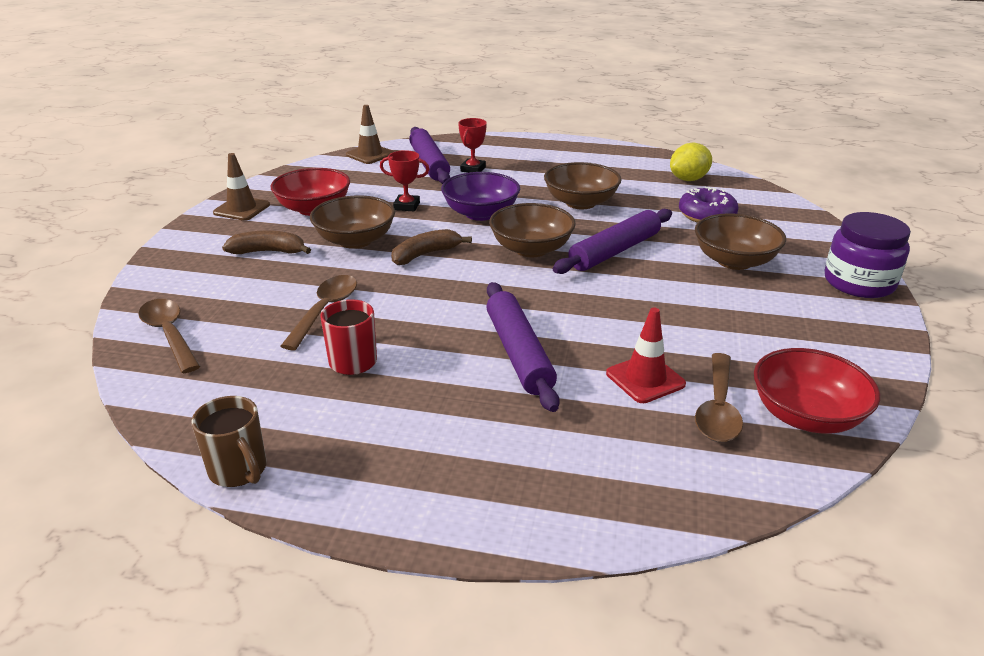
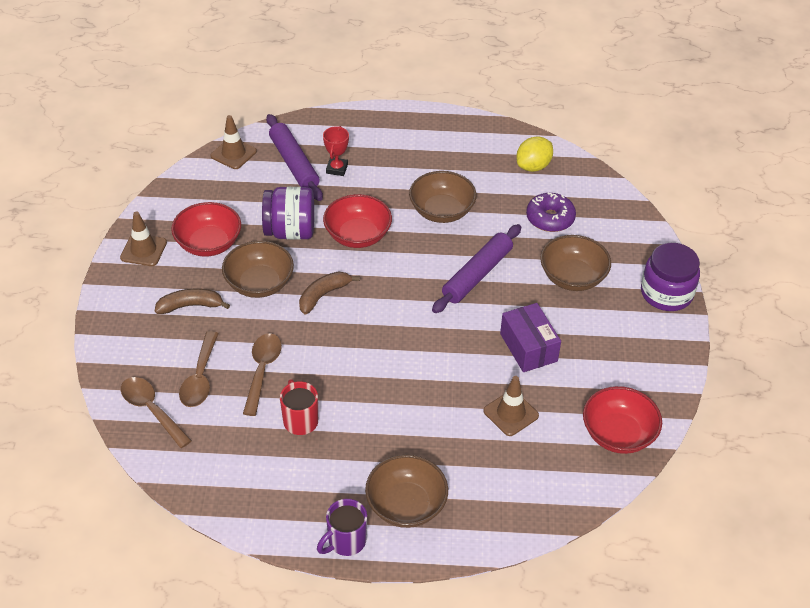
camera: 10 degrees left, 15 degrees up
brown mug [192,396,267,487] -> none
red trophy [380,150,429,212] -> purple jar [262,187,314,240]
purple bowl [441,172,520,221] -> red bowl [323,194,392,248]
purple rolling pin [486,282,560,412] -> none
brown bowl [489,203,576,257] -> brown bowl moved to [365,455,448,528]
red traffic cone [606,308,686,403] -> brown traffic cone [483,376,539,436]
brown spoon [695,353,743,442] -> brown spoon moved to [179,331,219,407]
none -> purple mug [317,499,367,556]
none -> purple box [500,303,561,372]

